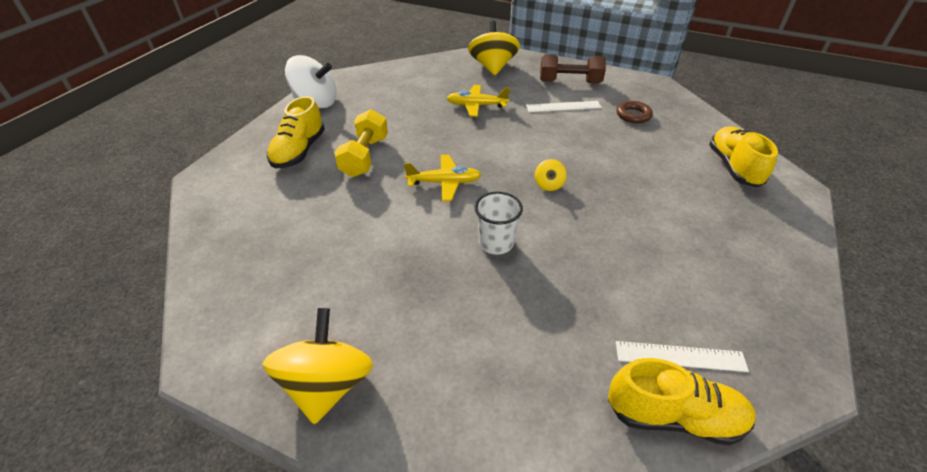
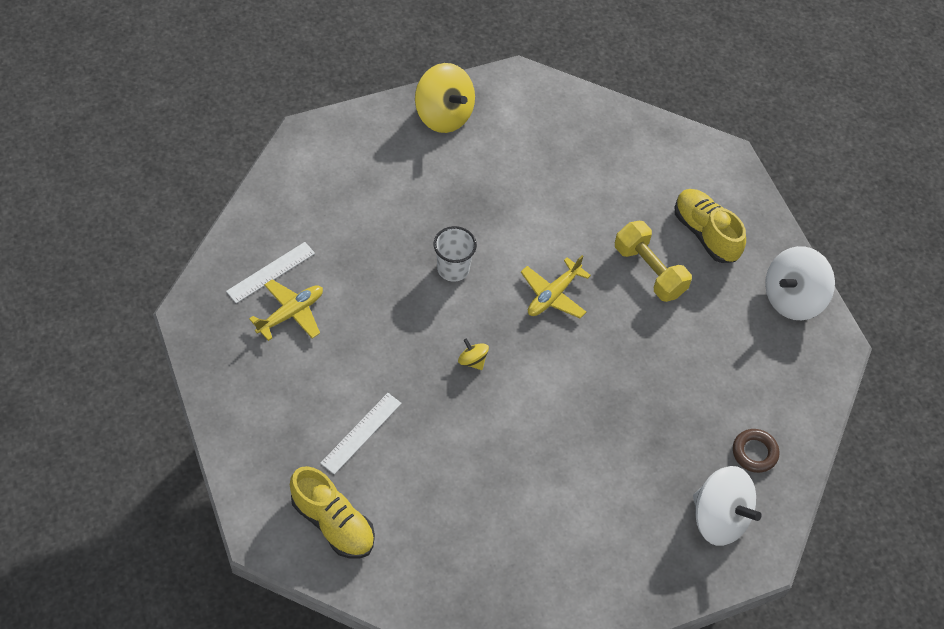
camera: 130 degrees right, 15 degrees up
yellow plane [447,85,510,117] -> yellow plane moved to [249,280,323,341]
yellow spinning top [468,21,520,76] -> white spinning top [693,466,762,546]
white ruler [526,101,602,112] -> white ruler moved to [320,393,402,474]
brown dumbbell [540,54,606,83] -> none
yellow shoe [608,358,756,446] -> none
brown ring [617,101,653,123] -> brown ring moved to [733,429,779,473]

